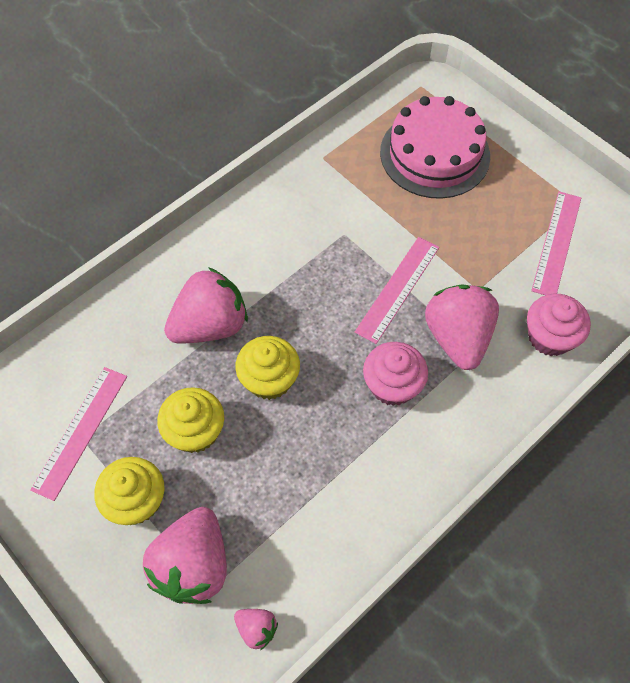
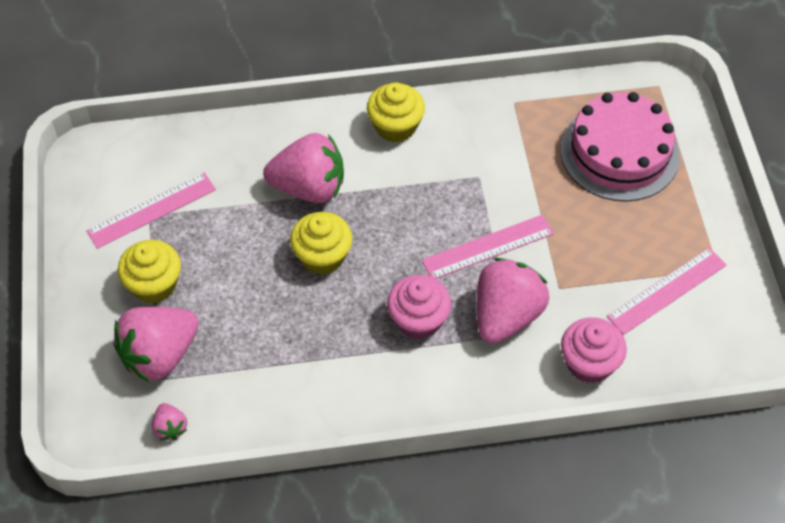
camera: 35 degrees right, 5 degrees down
yellow cupcake [157,387,224,453] -> yellow cupcake moved to [367,82,425,143]

